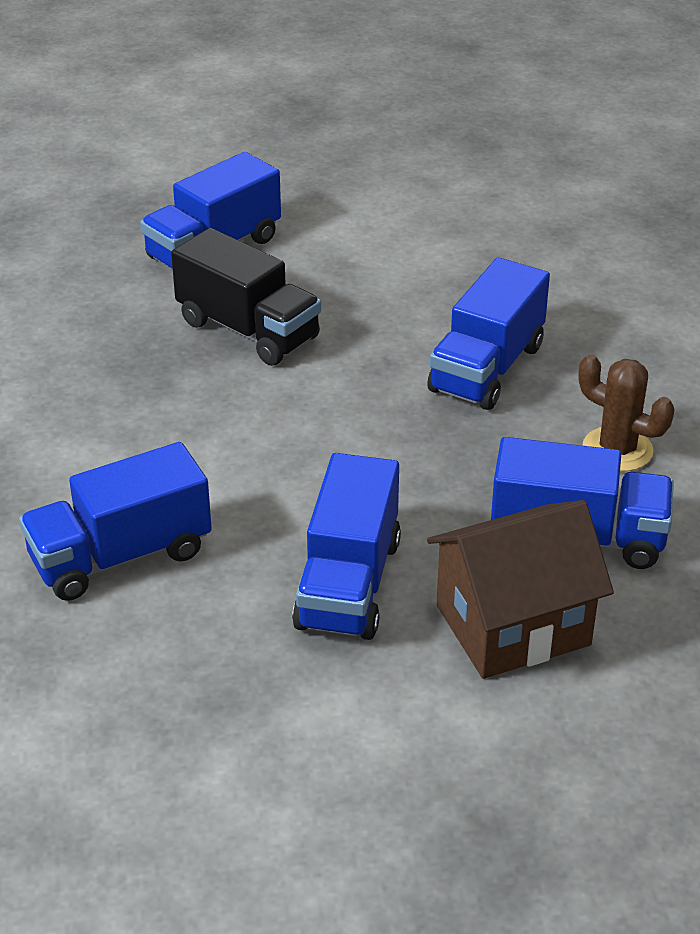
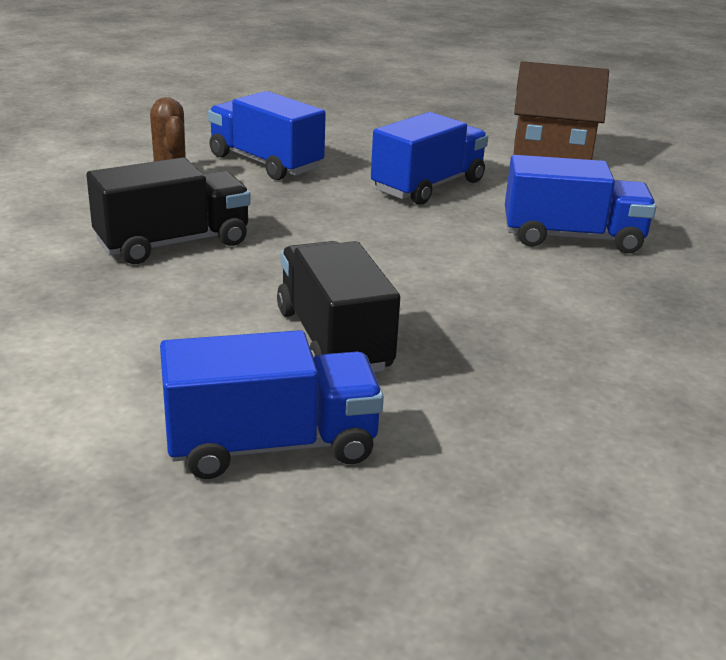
camera: 150 degrees left, 10 degrees down
blue truck [427,257,550,410] -> black truck [86,158,251,264]
brown house [427,500,614,679] -> brown house moved to [513,61,609,160]

